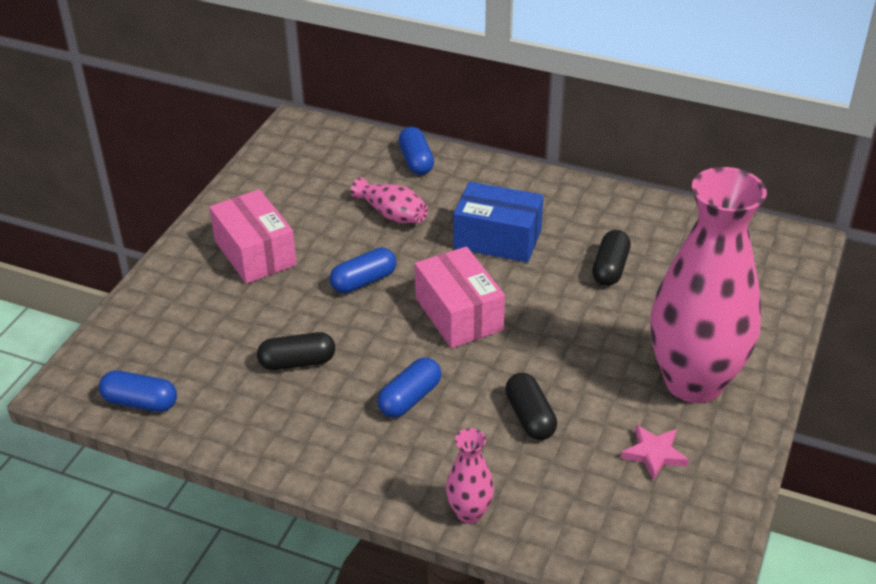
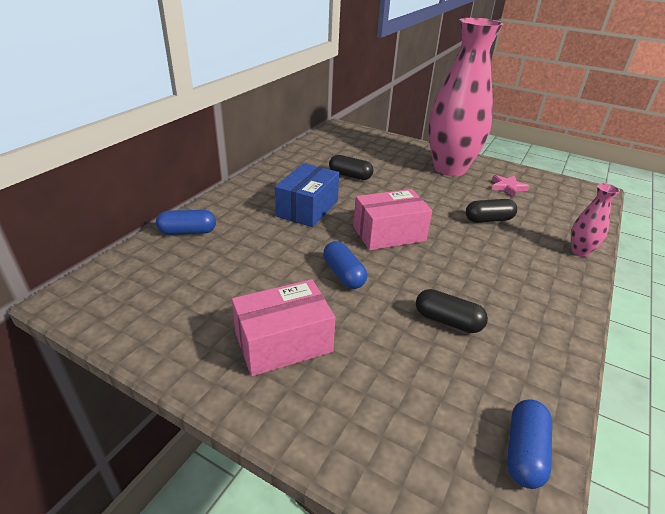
camera: 85 degrees left, 5 degrees down
black capsule [257,332,335,370] -> black capsule turned 60 degrees counterclockwise [416,289,488,333]
pink vase [351,177,428,223] -> none
blue capsule [377,357,441,418] -> none

